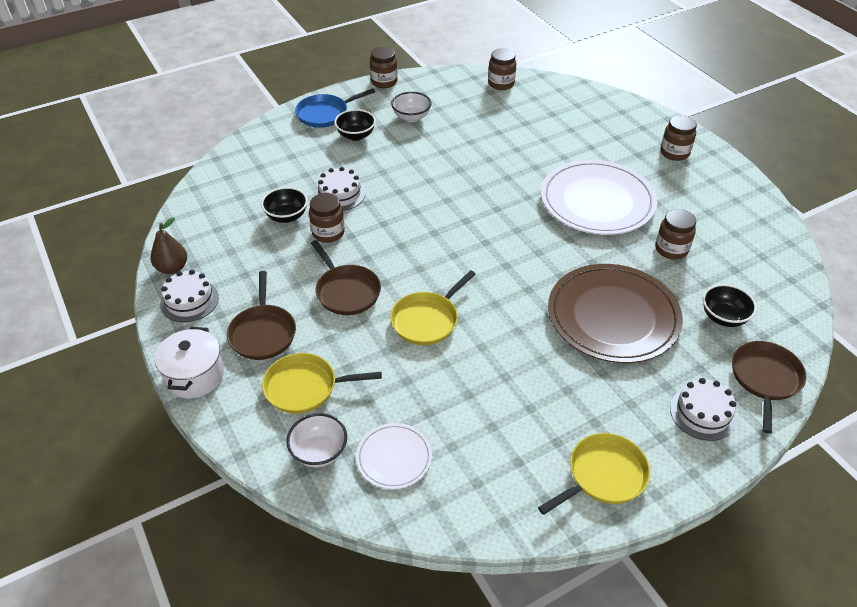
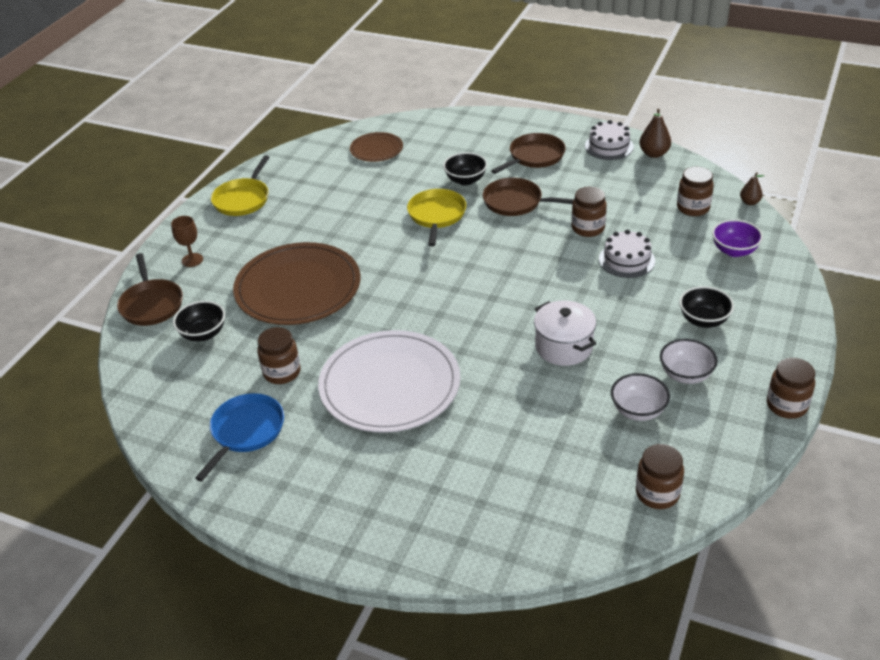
camera: 145 degrees right, 5 degrees down
white pot [155,327,224,398] -> white pot moved to [534,301,596,366]
brown pan [227,271,296,360] -> brown pan turned 90 degrees clockwise [491,133,566,174]
black bowl [261,187,308,223] -> black bowl moved to [443,152,487,185]
yellow pan [262,353,382,414] -> none
white bowl [286,413,347,467] -> white bowl moved to [611,373,670,421]
blue pan [295,89,375,128] -> blue pan moved to [195,393,284,482]
white plate [356,423,432,489] -> brown plate [350,132,403,162]
brown jar [661,115,697,161] -> brown jar moved to [677,167,714,216]
white cake [670,378,737,441] -> brown goblet [171,216,203,267]
none -> purple bowl [712,219,763,257]
none -> brown pear [740,172,764,205]

